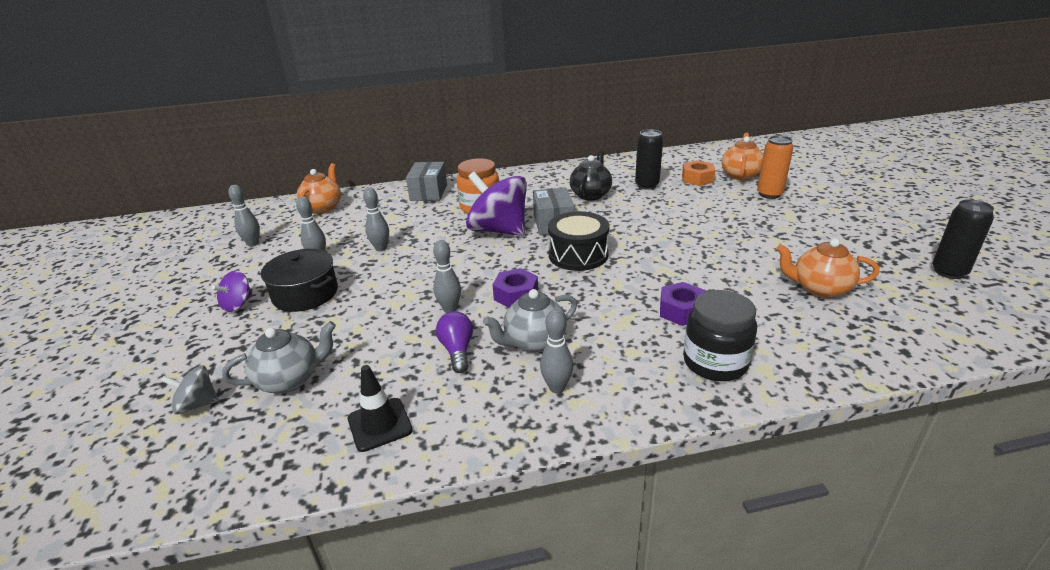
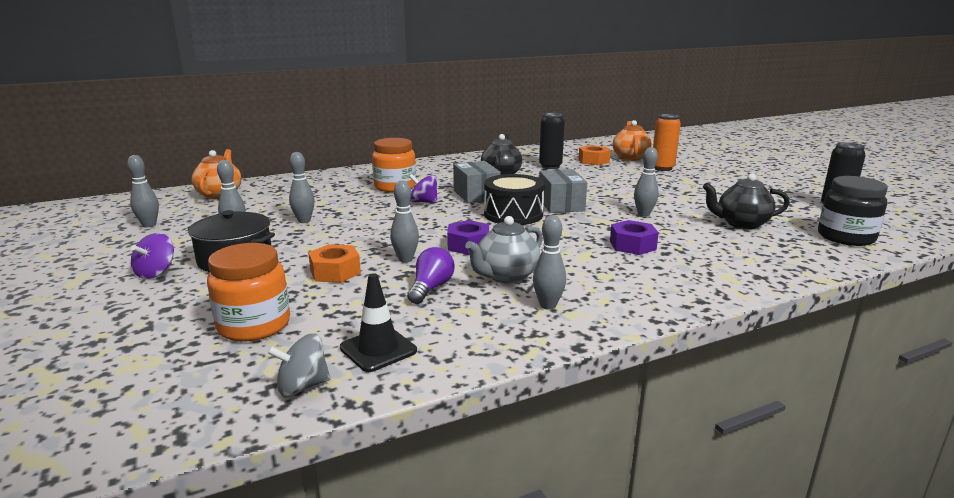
camera: 15 degrees left, 10 degrees down
grey spinning top [161,365,219,415] -> grey spinning top moved to [267,333,330,397]
grey teapot [222,321,336,394] -> orange jar [207,243,290,342]
grey box [406,162,447,201] -> grey box moved to [539,169,587,213]
purple light bulb [436,311,473,373] -> purple light bulb turned 45 degrees clockwise [407,247,455,304]
purple spinning top [466,172,527,236] -> purple spinning top [409,174,438,203], size x0.47
black jar [683,290,757,381] -> black jar moved to [818,176,888,246]
orange teapot [776,239,879,298] -> black teapot [703,174,790,229]
none -> orange nut [308,244,361,283]
none -> grey bowling pin [634,147,659,217]

